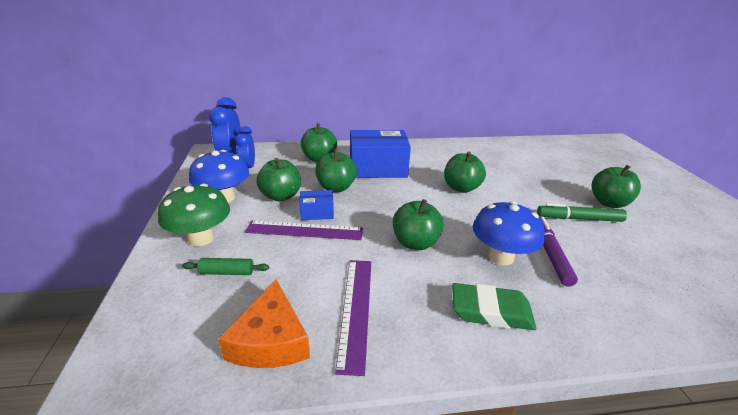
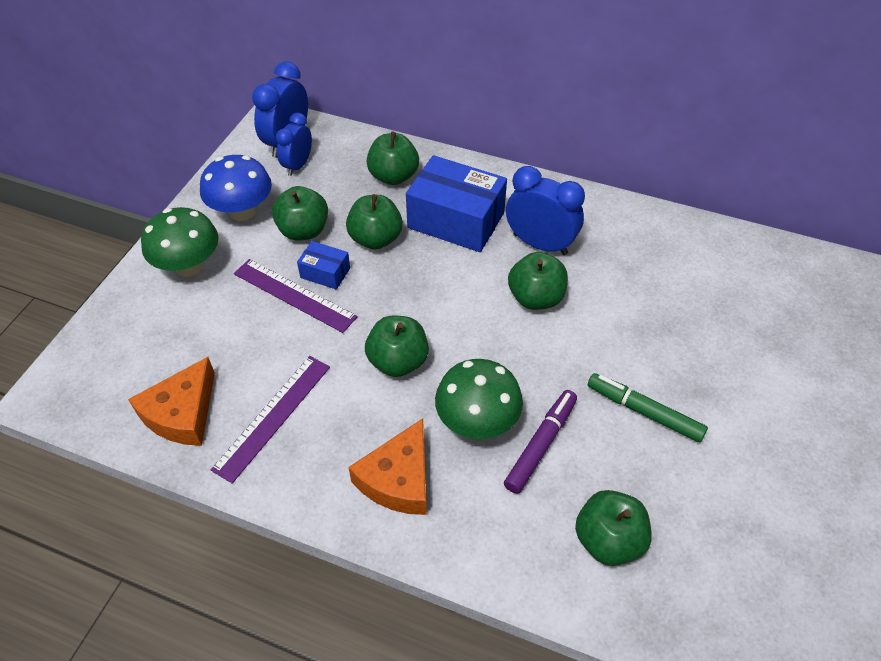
camera: 30 degrees right, 20 degrees up
green rolling pin [182,258,269,275] -> none
green eraser [452,283,536,330] -> orange cheese [348,418,427,515]
blue mushroom [473,201,544,265] -> green mushroom [435,359,523,439]
green apple [592,165,641,208] -> green apple moved to [575,490,652,566]
none -> blue clock [506,166,585,255]

